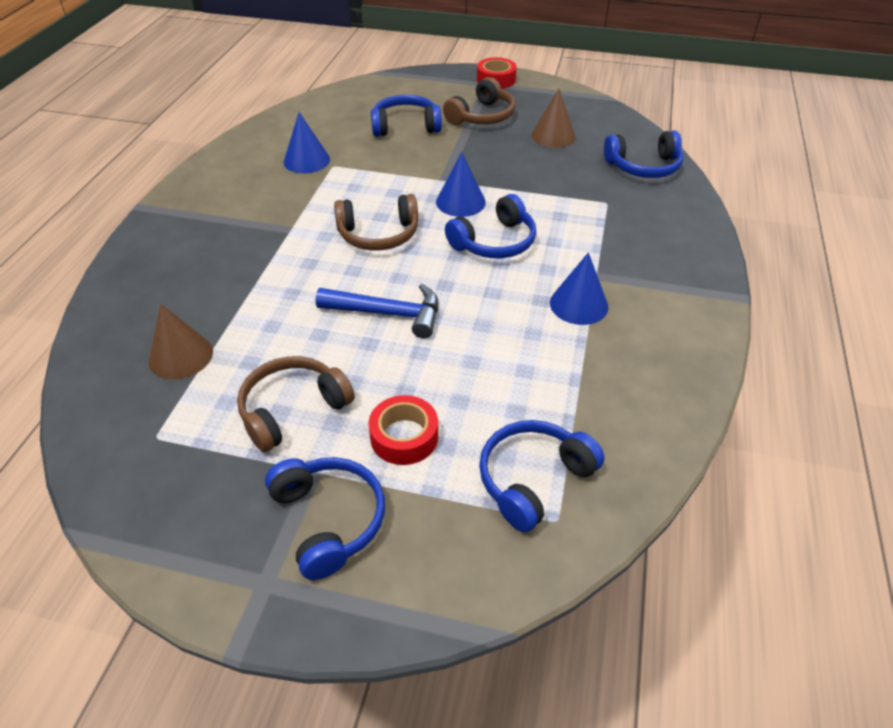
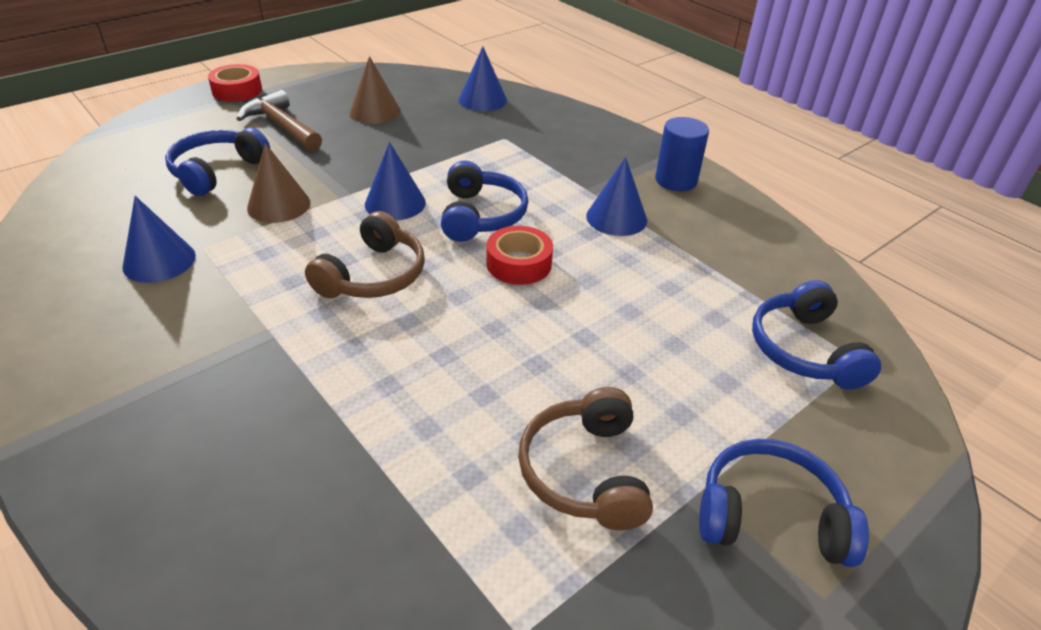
camera: 55 degrees left, 5 degrees down
brown cone [149,304,213,379] -> brown cone moved to [247,143,311,223]
blue hammer [316,284,438,338] -> none
red tape [368,395,438,465] -> red tape moved to [487,226,553,285]
brown headphones [443,77,515,125] -> brown hammer [236,90,322,151]
blue headphones [604,130,683,178] -> blue cone [459,47,507,111]
none -> blue cylinder [655,117,709,191]

